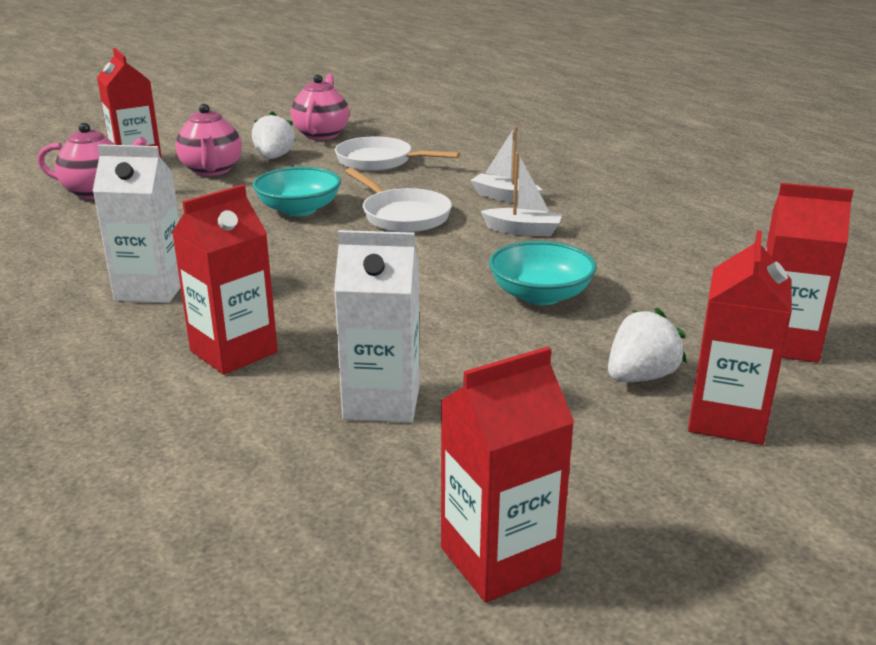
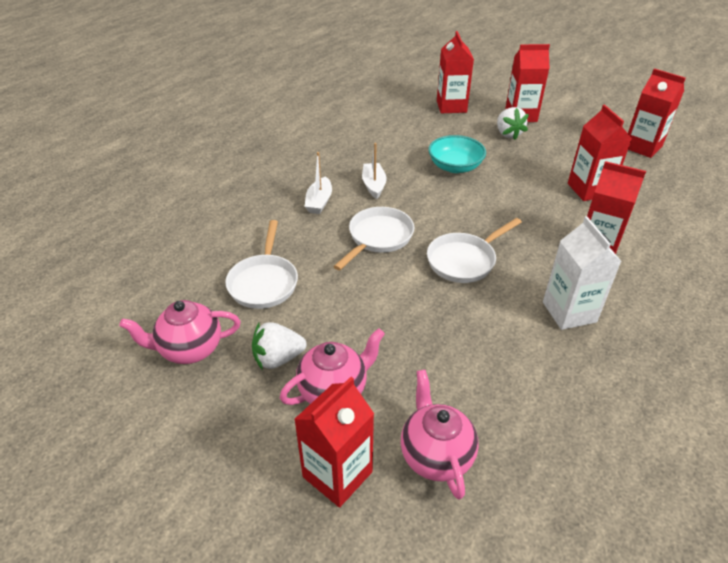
camera: 110 degrees left, 15 degrees up
turquoise bowl [253,167,341,216] -> none
white carton [334,230,420,423] -> red carton [568,105,632,201]
white strawberry [608,308,687,382] -> white strawberry turned 135 degrees counterclockwise [497,107,529,140]
none -> white pan [427,218,522,283]

